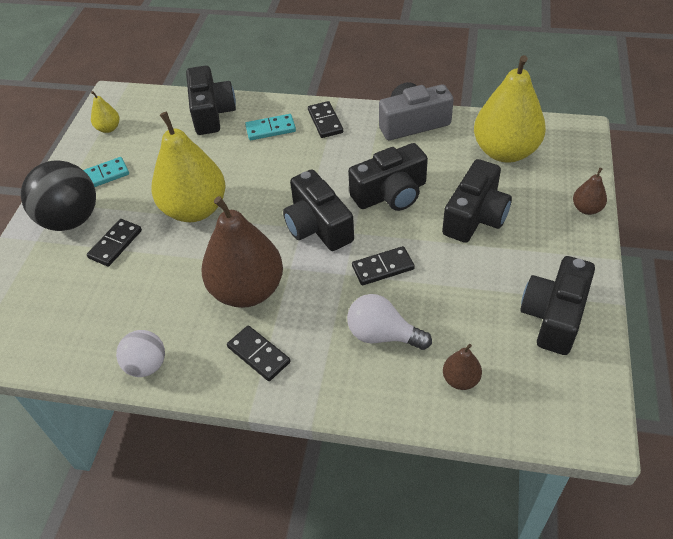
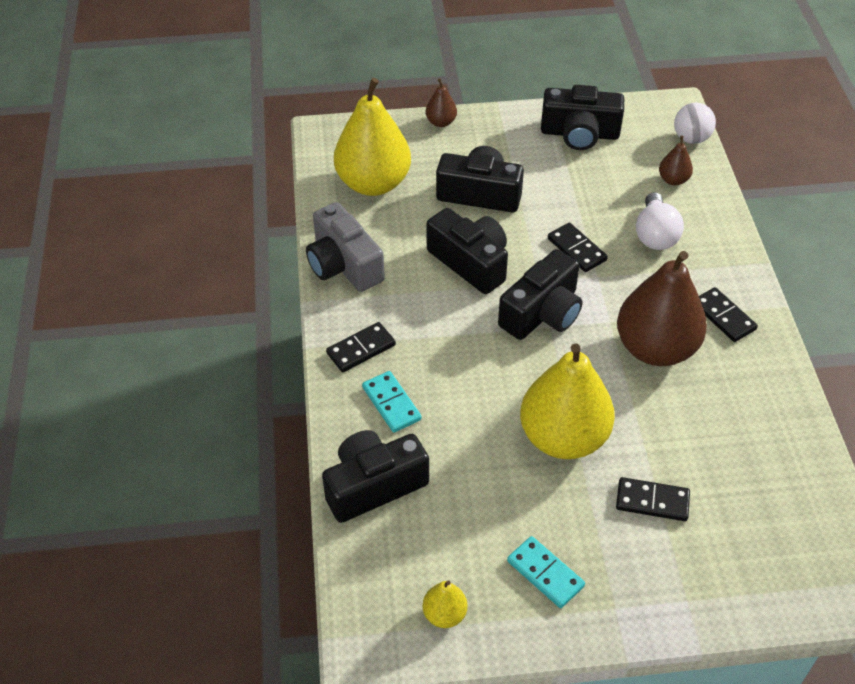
camera: 110 degrees left, 0 degrees up
black ball [21,160,96,231] -> none
white ball [116,330,165,377] -> white ball moved to [674,102,716,144]
black domino [227,325,291,381] -> black domino turned 60 degrees counterclockwise [699,287,758,342]

